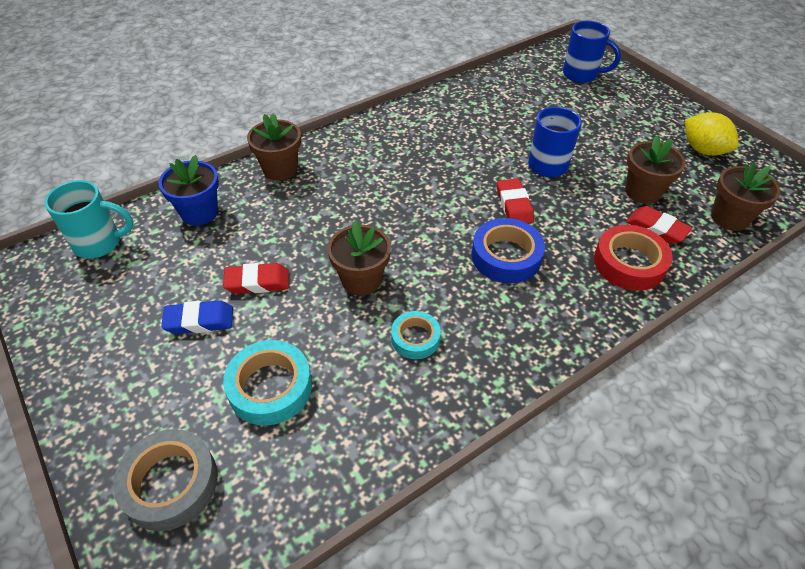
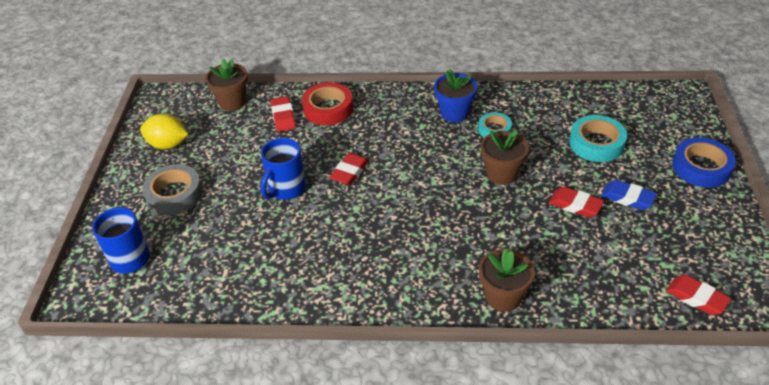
camera: 140 degrees left, 5 degrees down
turquoise mug [45,180,134,259] -> red eraser [666,275,731,315]
grey tape [113,429,218,531] -> grey tape moved to [142,164,203,215]
blue flower pot [158,155,219,226] -> blue flower pot moved to [434,69,477,122]
blue tape [471,218,545,283] -> blue tape moved to [673,138,736,188]
brown flower pot [626,136,686,204] -> none
yellow lemon [685,112,739,156] -> yellow lemon turned 75 degrees counterclockwise [140,114,189,149]

